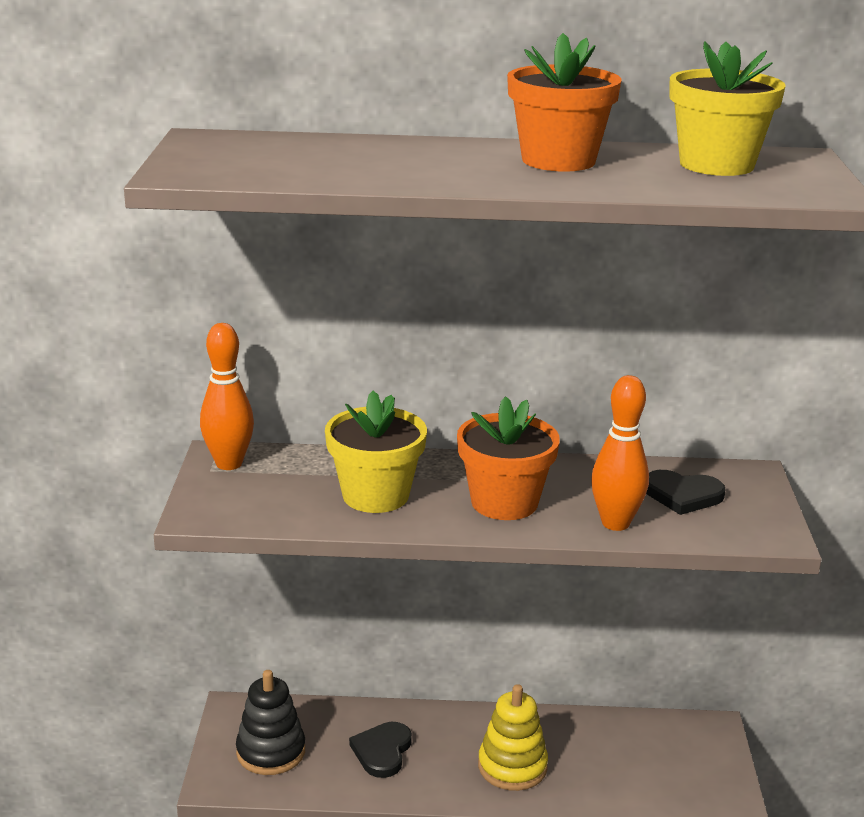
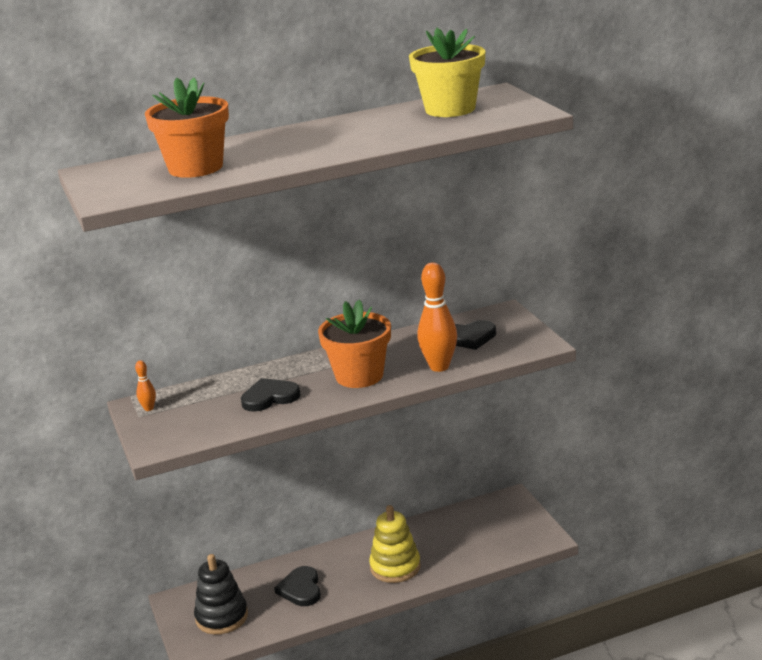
camera: 20 degrees left, 0 degrees up
orange bowling pin [200,323,254,470] -> orange bowling pin [135,360,156,411], size x0.47
yellow flower pot [325,391,427,513] -> black heart [241,378,301,412]
orange flower pot [507,33,622,172] -> orange flower pot moved to [145,77,229,178]

